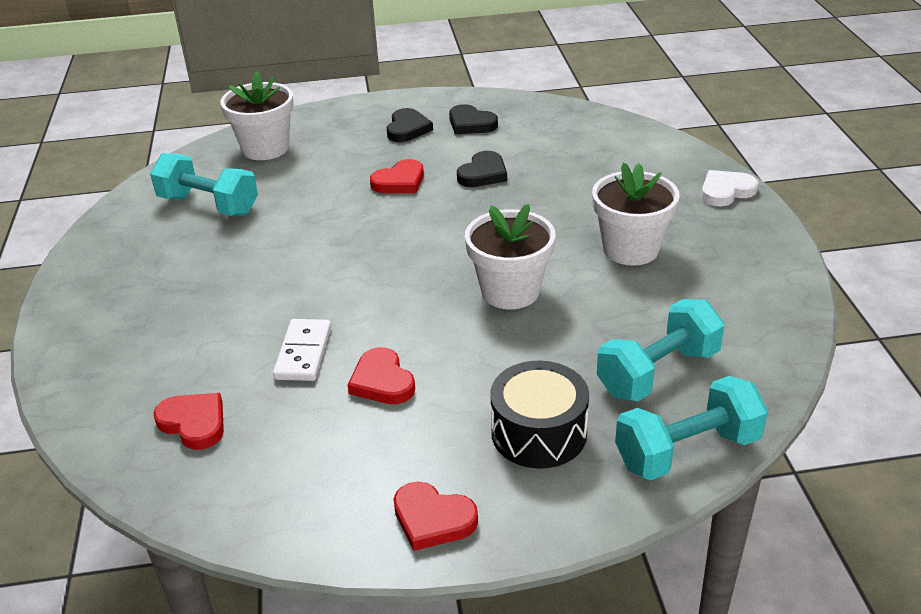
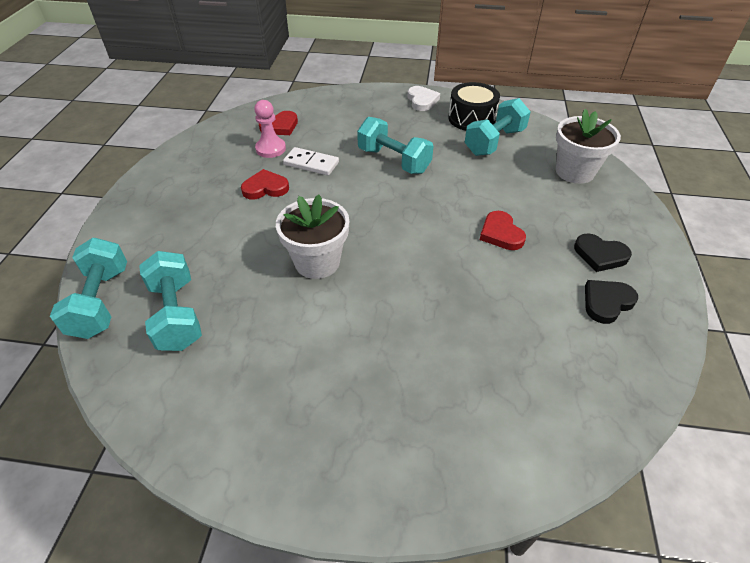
camera: 105 degrees right, 10 degrees up
red heart [394,482,478,551] -> none
black heart [457,151,507,187] -> none
black drum [490,361,589,469] -> black drum moved to [448,82,500,131]
white flower pot [592,163,680,266] -> none
white heart [701,170,758,206] -> white heart moved to [408,86,440,111]
none -> pink pawn [254,100,286,158]
none -> turquoise dumbbell [357,117,433,174]

